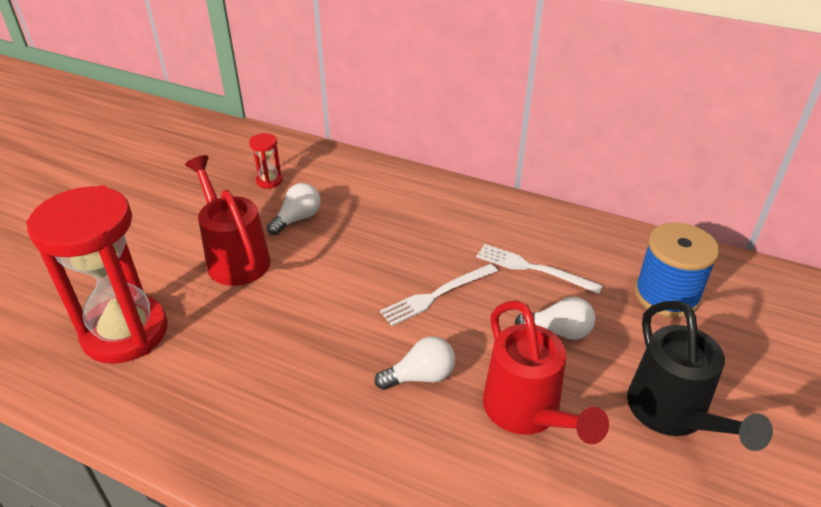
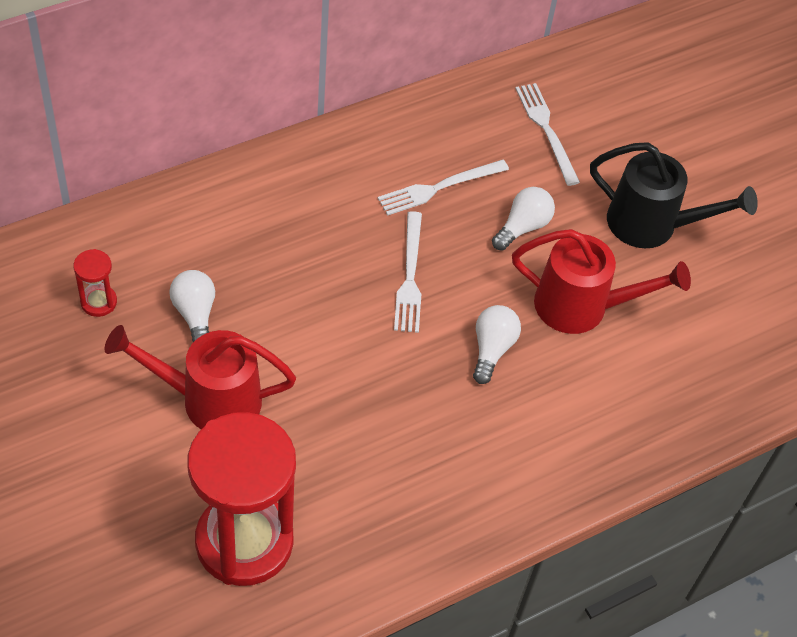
camera: 60 degrees left, 15 degrees up
blue spool [634,223,720,318] -> white fork [515,83,580,186]

